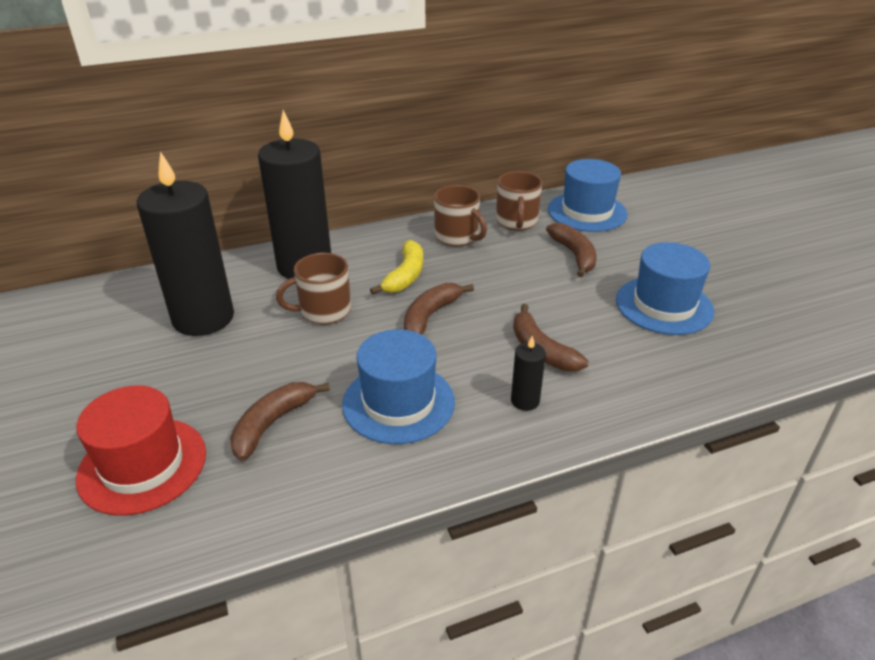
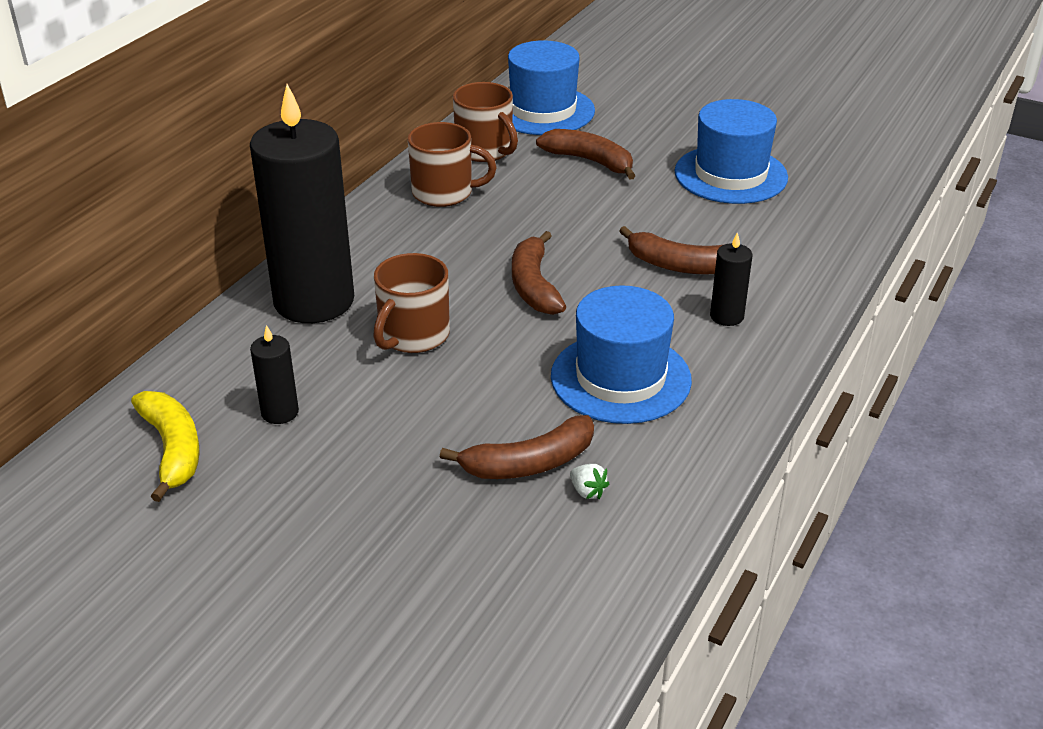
camera: 40 degrees left, 0 degrees up
red hat [76,386,206,515] -> none
black candle [137,151,234,336] -> black candle [250,325,299,424], size x0.41
brown banana [230,382,330,461] -> brown banana turned 105 degrees counterclockwise [440,415,594,479]
yellow banana [370,240,423,295] -> yellow banana moved to [131,391,200,502]
none -> white strawberry [570,464,609,499]

